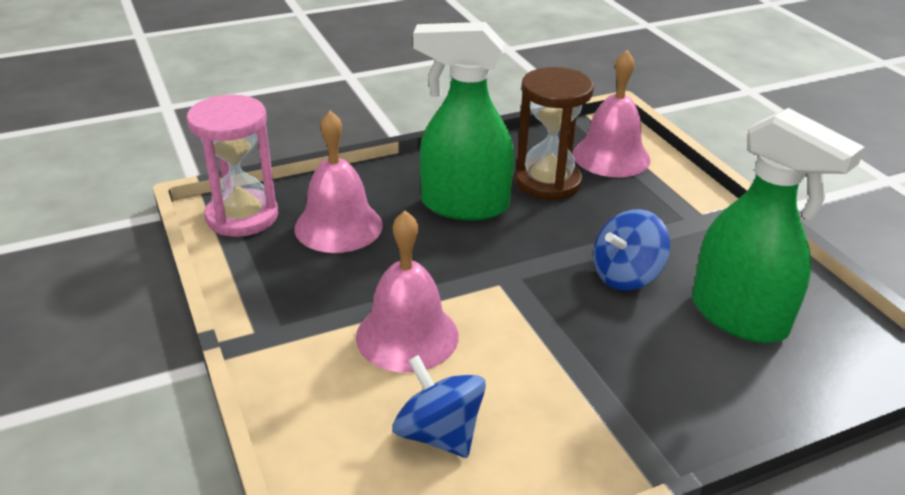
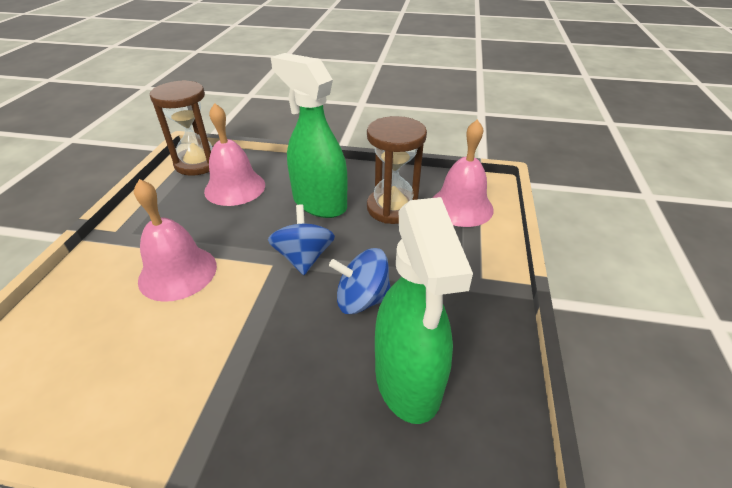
camera: 35 degrees right, 5 degrees up
pink hourglass [187,95,278,237] -> brown hourglass [150,80,212,176]
blue spinning top [392,355,486,458] -> blue spinning top moved to [268,204,335,275]

